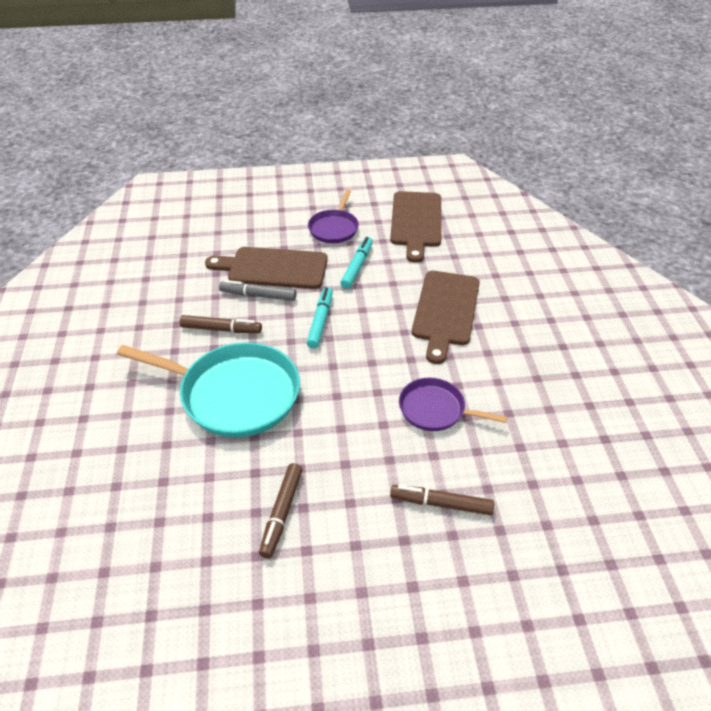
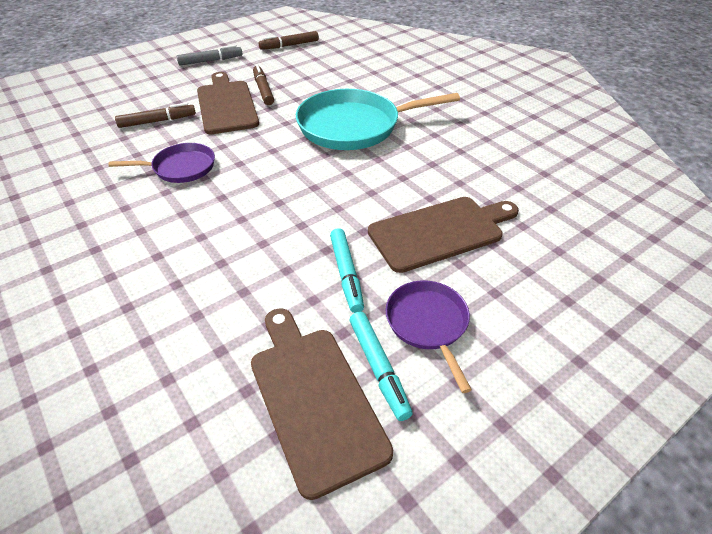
camera: 150 degrees right, 0 degrees up
brown marker [180,315,262,333] -> brown marker moved to [259,31,319,50]
grey marker [219,280,297,301] -> grey marker moved to [176,45,243,66]
turquoise marker [307,287,333,349] -> turquoise marker moved to [350,311,413,421]
brown cutting board [412,271,480,364] -> brown cutting board moved to [197,72,259,134]

